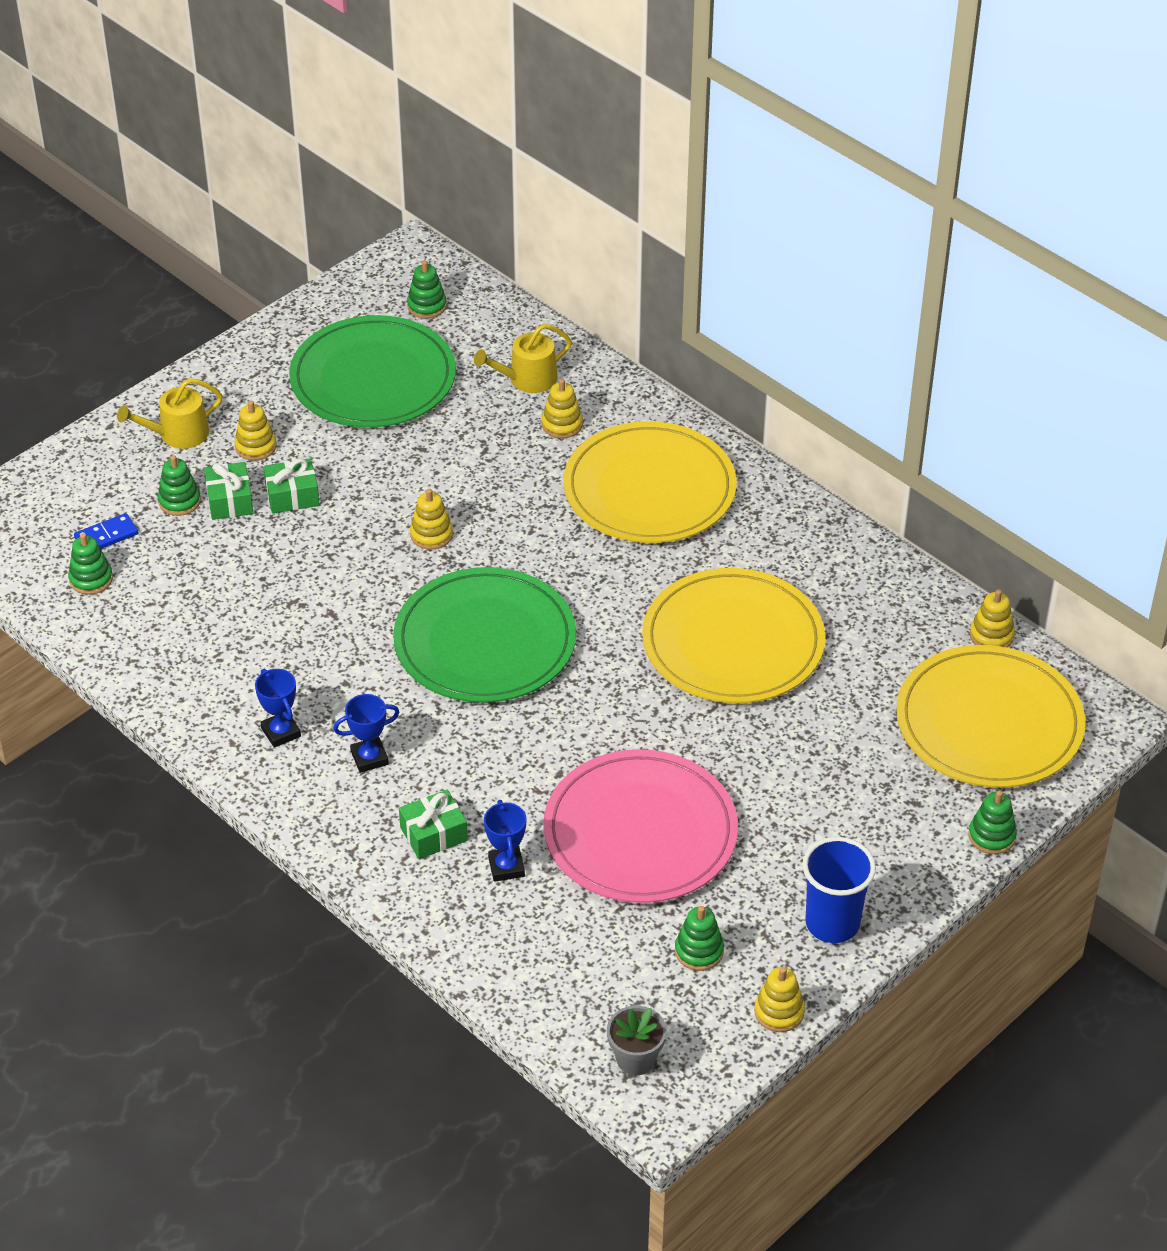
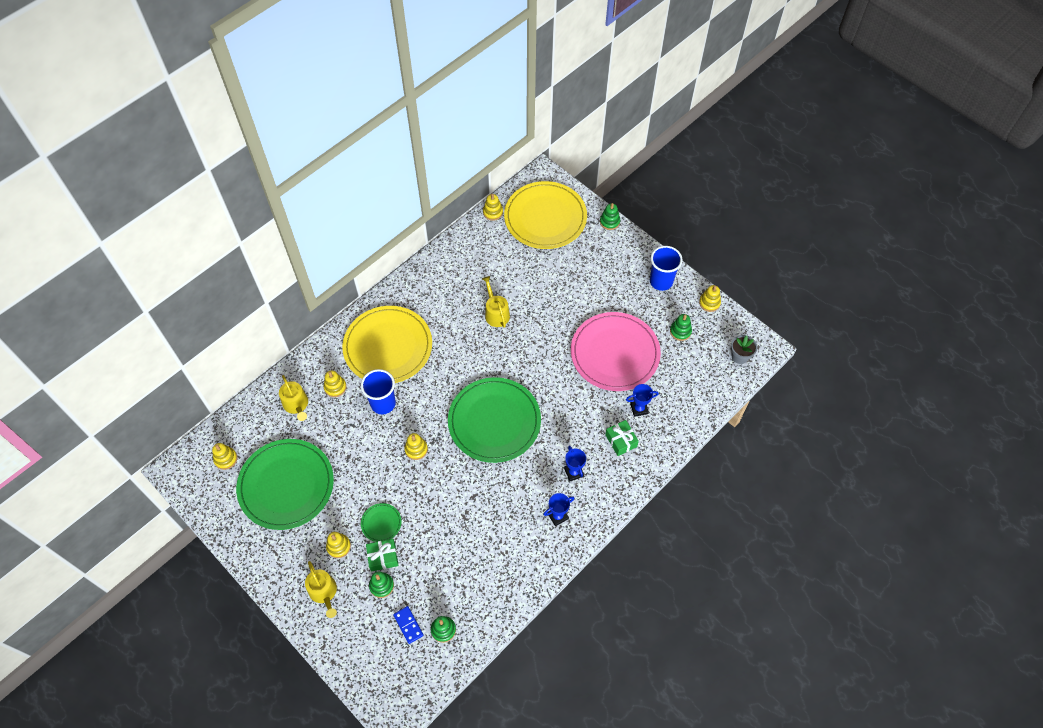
camera: 90 degrees left, 15 degrees up
green gift [263,458,320,513] -> green plate [361,503,401,542]
green stacking toy [407,260,447,319] -> yellow stacking toy [212,443,237,470]
yellow plate [642,568,825,703] -> yellow watering can [482,276,510,328]
none -> blue cup [361,369,396,414]

